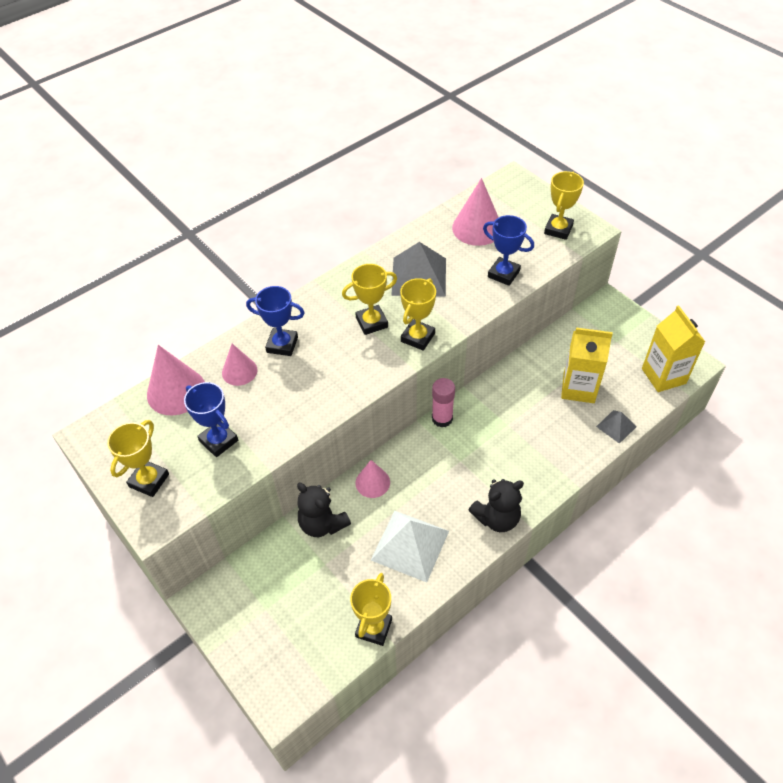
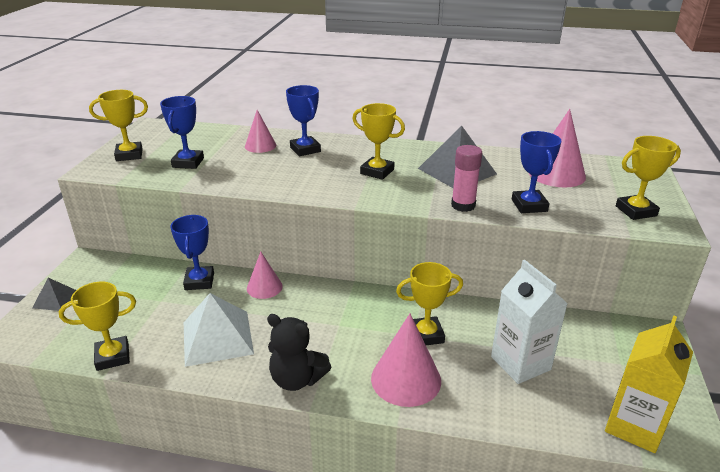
camera: 50 degrees right, 20 degrees down
pink cone [147,345,205,415] -> pink cone moved to [371,314,441,407]
black teddy bear [297,483,351,537] -> blue trophy [170,215,214,290]
yellow trophy [400,278,436,351] -> yellow trophy moved to [396,262,463,345]
pink glue stick [432,378,455,428] -> pink glue stick moved to [451,145,482,212]
yellow carton [561,327,613,403] -> white carton [491,260,568,384]
grey pyramid [596,410,637,444] -> grey pyramid moved to [32,278,76,311]

